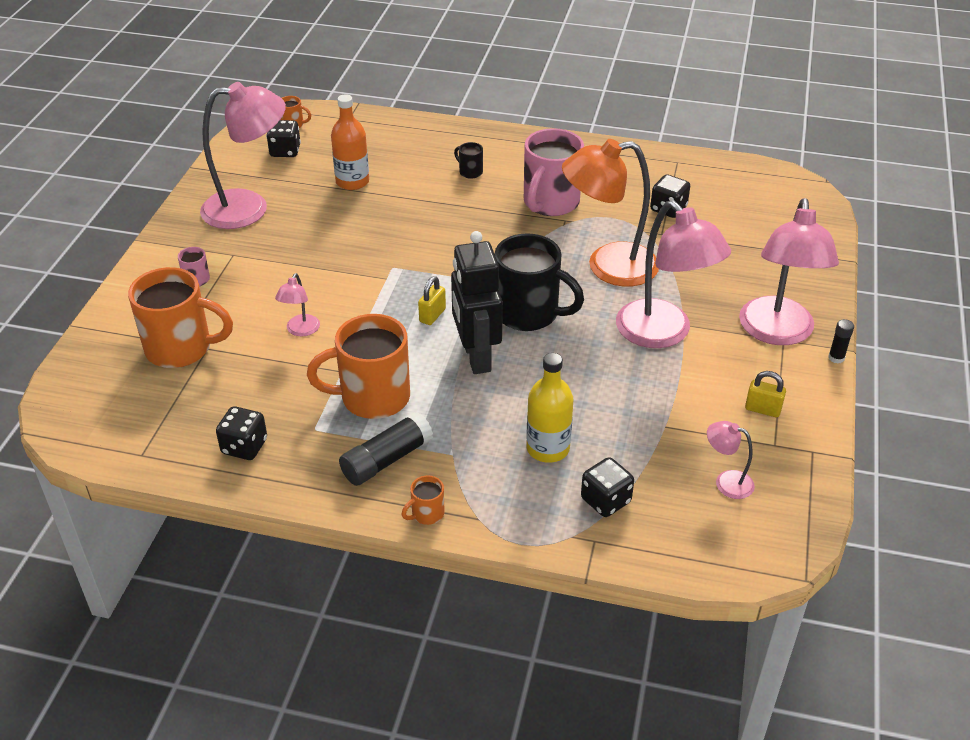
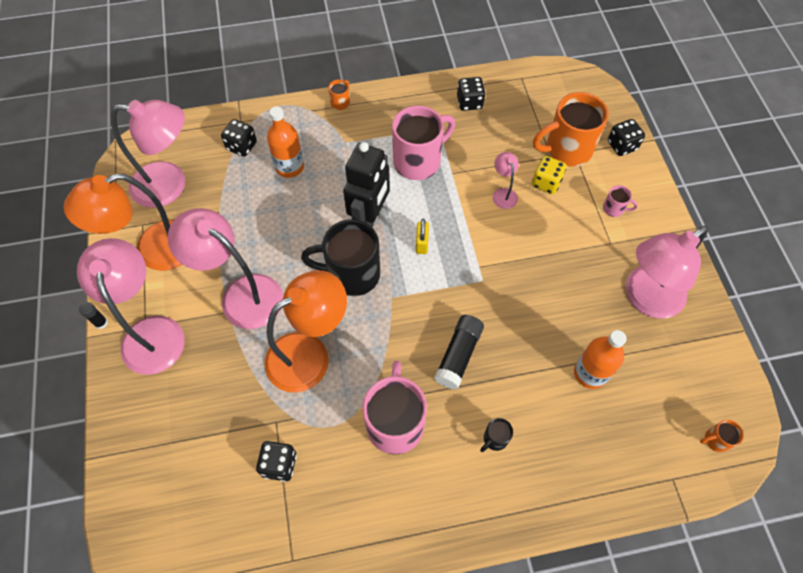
camera: 155 degrees right, 20 degrees up
black dice [266,120,301,157] -> black dice moved to [608,119,645,156]
orange mug [307,314,410,419] -> pink mug [392,106,455,180]
black glue stick [339,412,433,486] -> black glue stick moved to [434,315,484,389]
black robot [451,231,503,374] -> black robot turned 60 degrees clockwise [343,142,390,227]
black mug [454,142,483,179] -> black mug turned 120 degrees clockwise [480,418,513,452]
yellow bottle [526,353,573,463] -> orange bottle [267,106,304,178]
pink lamp [707,421,755,499] -> pink lamp [111,100,185,208], size x2.23
yellow padlock [745,371,786,417] -> orange lamp [64,173,183,271]
none -> yellow dice [532,156,567,194]

